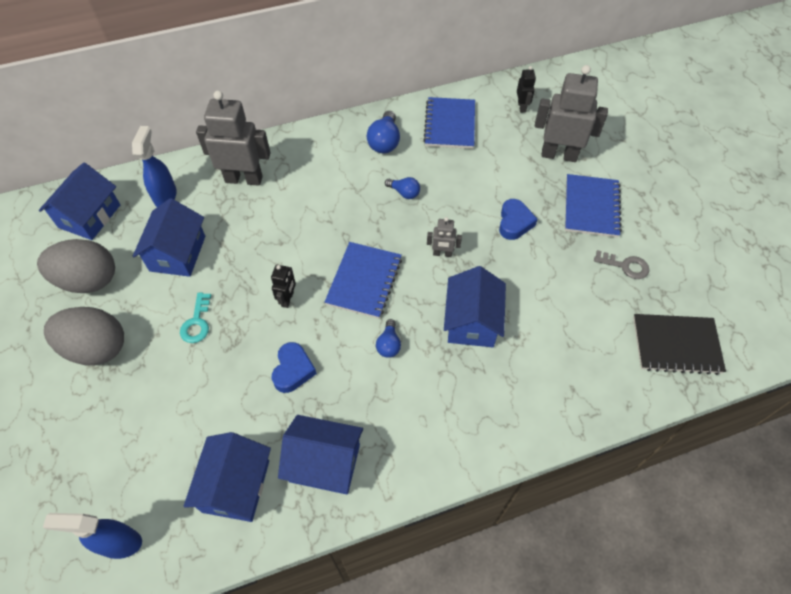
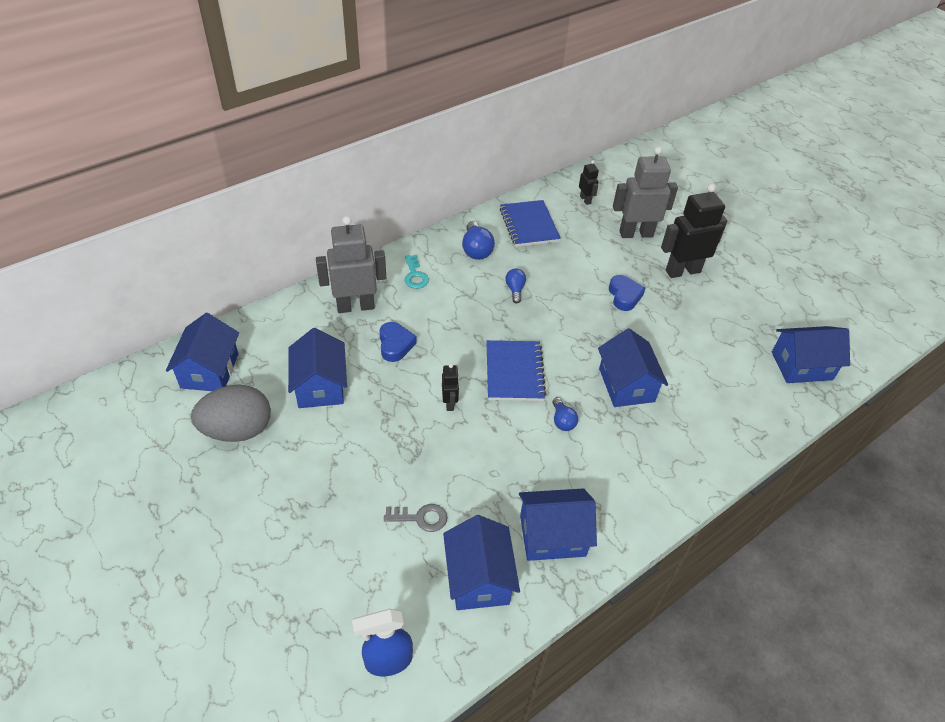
camera: 20 degrees left, 10 degrees down
grey egg [44,307,124,366] -> none
blue spray bottle [132,126,177,207] -> none
turquoise key [180,293,211,343] -> turquoise key moved to [404,255,429,289]
blue heart [272,342,317,393] -> blue heart moved to [379,322,417,362]
blue light bulb [385,177,420,199] -> blue light bulb turned 105 degrees counterclockwise [505,268,526,303]
grey robot [427,217,462,257] -> none
blue notebook [565,174,622,238] -> black robot [661,184,727,278]
grey key [594,250,649,279] -> grey key moved to [384,504,447,532]
black notebook [633,314,726,375] -> blue house [772,326,850,383]

